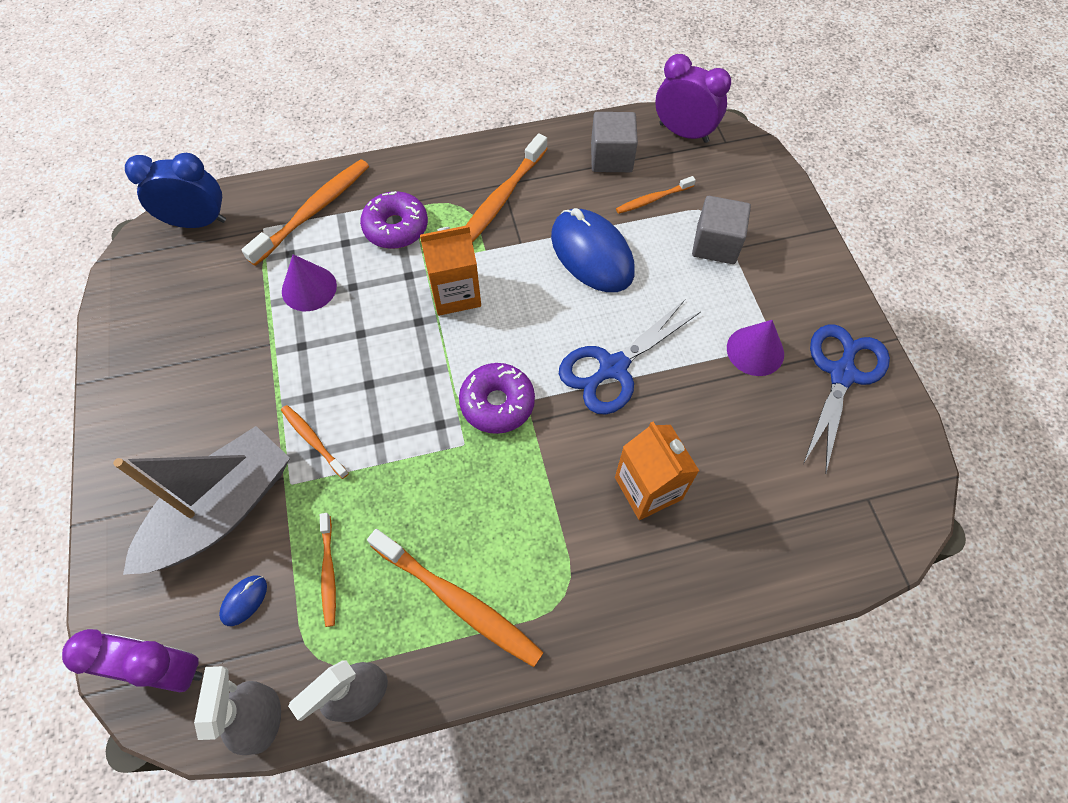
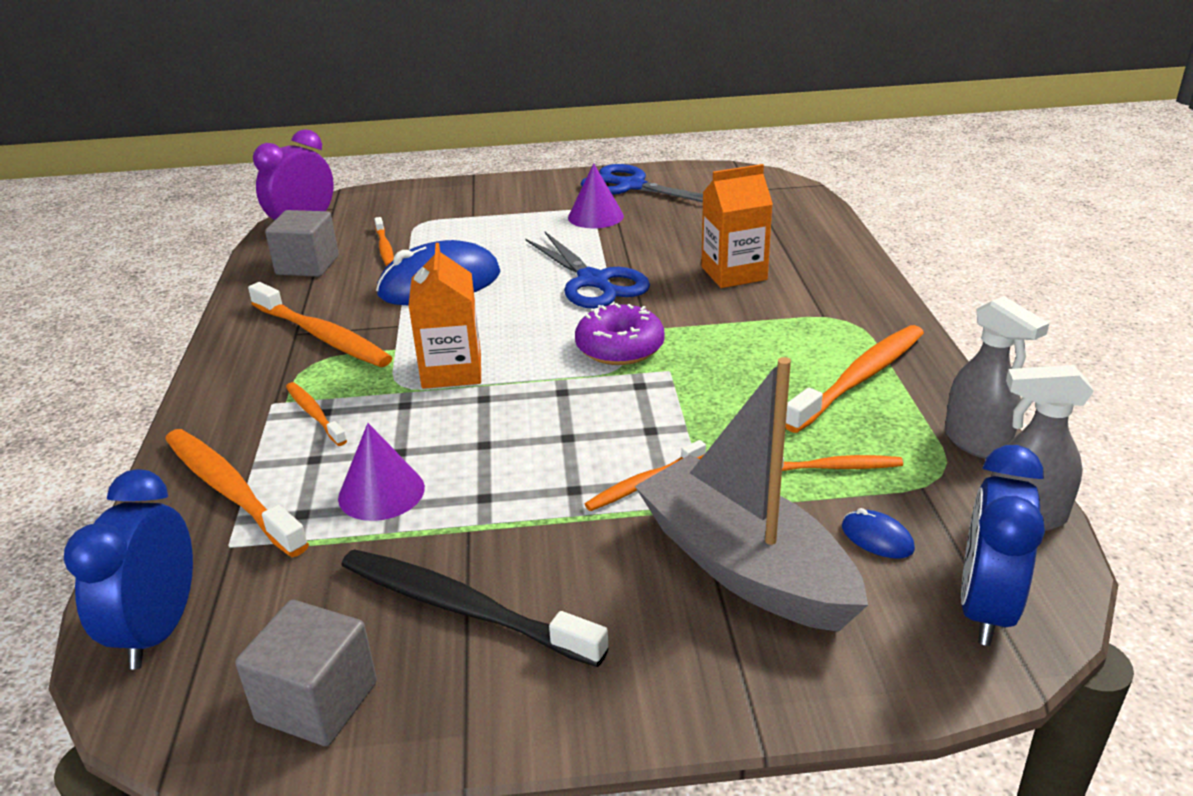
camera: 80 degrees left, 30 degrees down
purple clock [62,629,202,692] -> blue clock [961,445,1045,646]
purple donut [360,191,428,249] -> orange toothbrush [286,382,347,446]
grey cube [692,196,751,264] -> grey cube moved to [235,600,377,746]
none -> black toothbrush [341,549,608,667]

